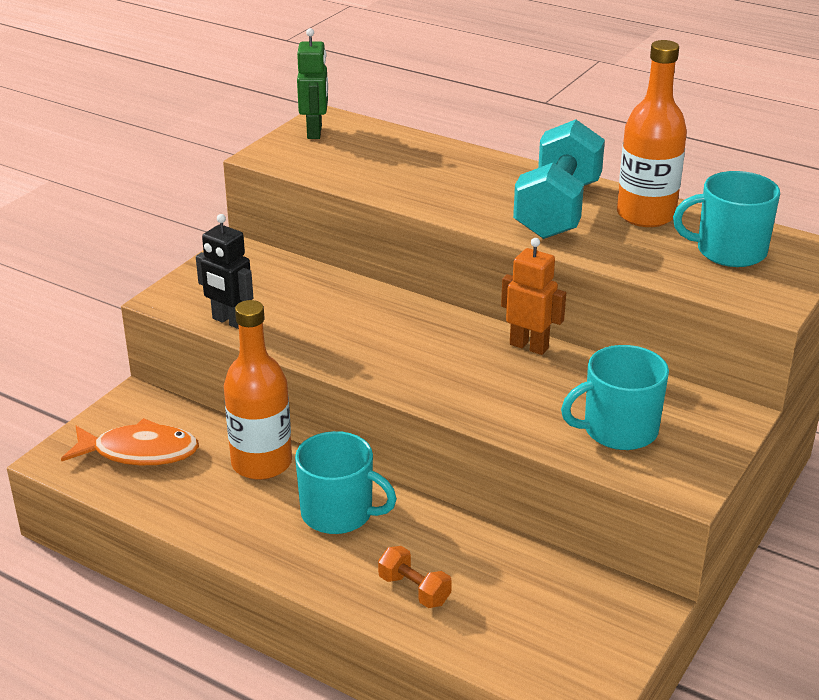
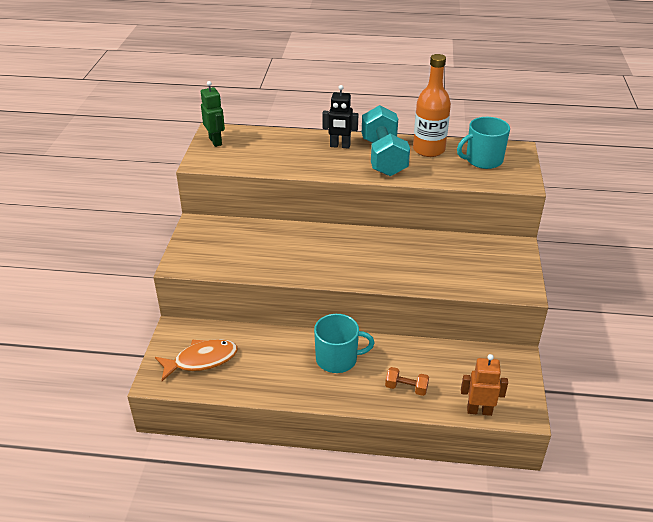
camera: 25 degrees left, 5 degrees up
black robot [196,214,253,329] -> black robot moved to [322,85,358,149]
orange bottle [224,300,292,480] -> none
orange robot [501,238,566,355] -> orange robot moved to [461,354,508,416]
turquoise mug [561,345,669,450] -> none

